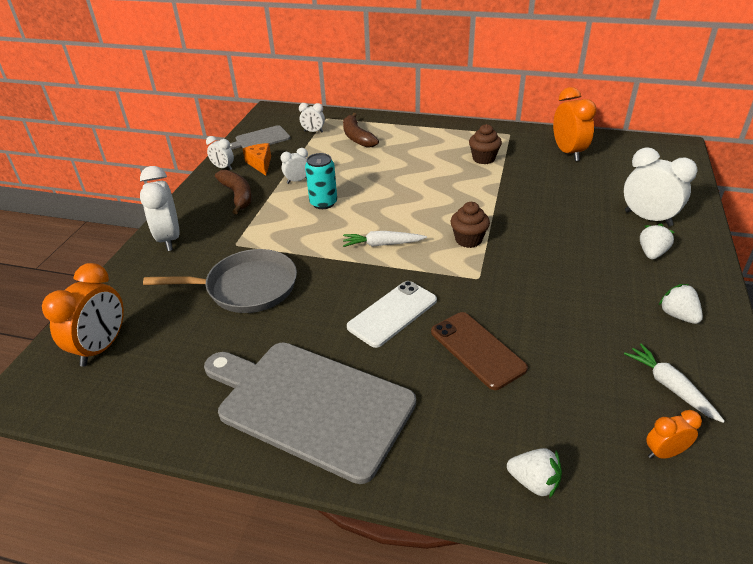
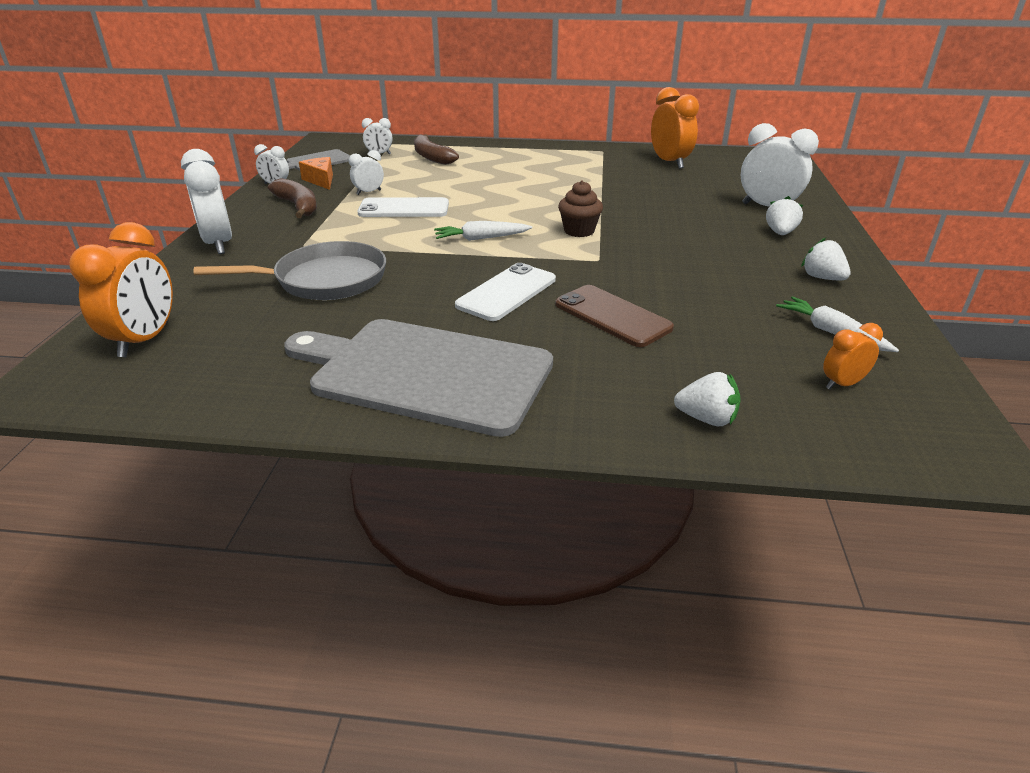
camera: 10 degrees left, 5 degrees down
turquoise can [305,153,337,209] -> white phone [357,197,449,217]
brown cupcake [469,124,502,164] -> none

